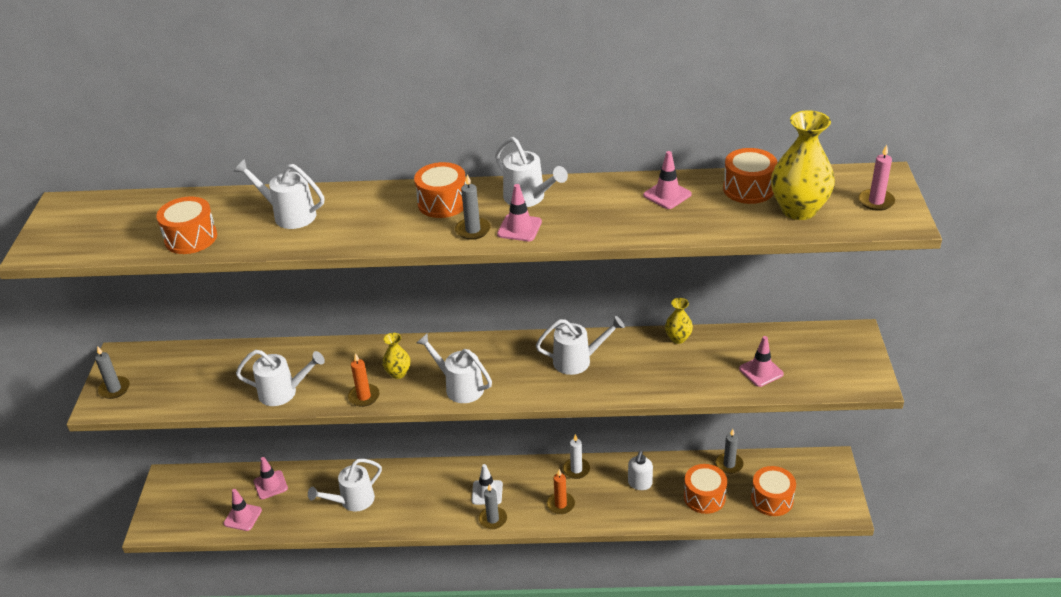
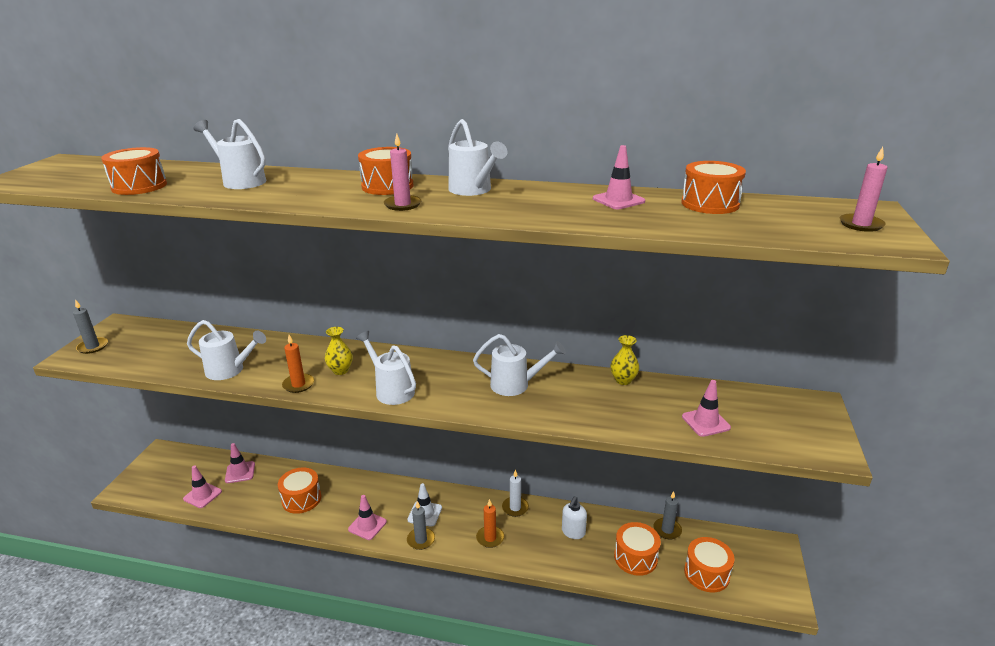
camera: 10 degrees right, 10 degrees down
white watering can [308,459,382,512] -> orange drum [278,468,321,514]
grey candle [455,174,490,240] -> pink candle [384,134,421,211]
pink traffic cone [497,184,542,241] -> pink traffic cone moved to [348,495,387,540]
yellow vase [771,110,835,220] -> none

